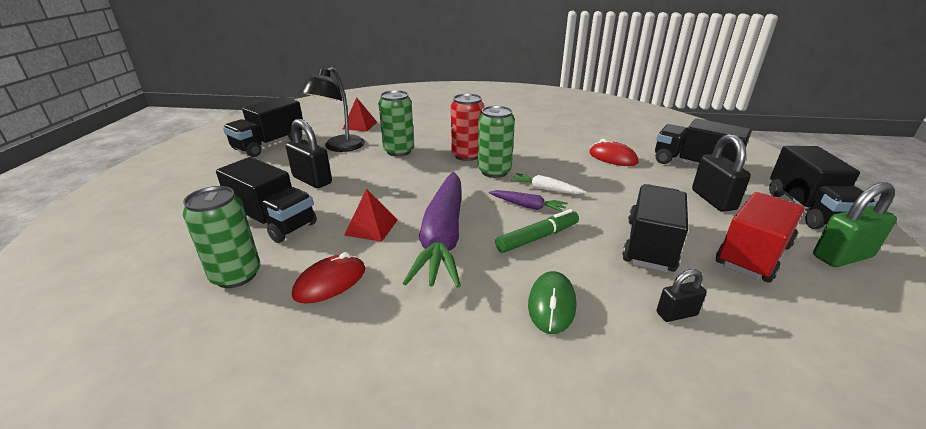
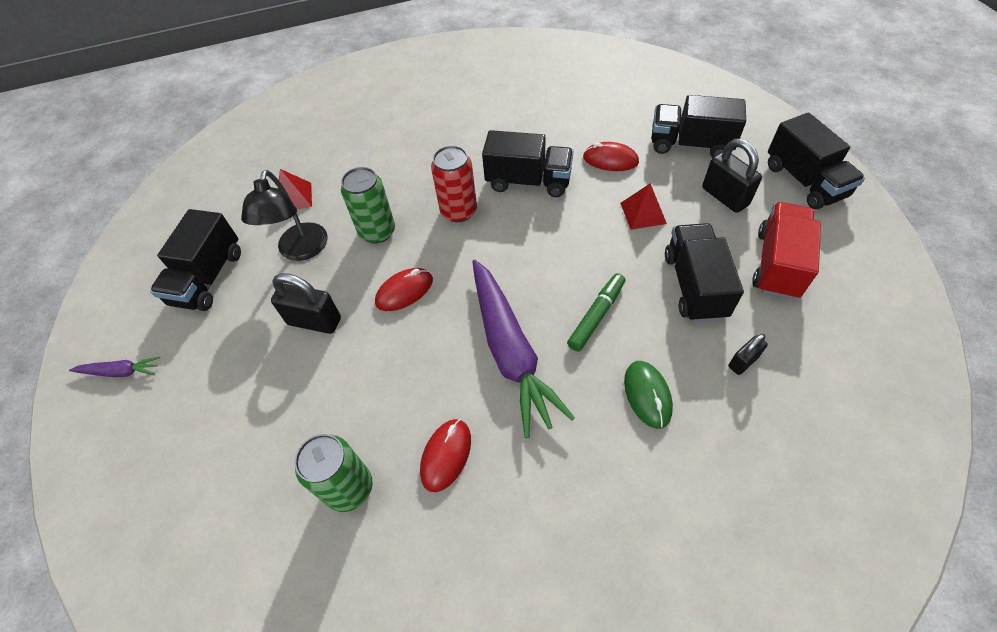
camera: 20 degrees left, 25 degrees up
black truck [216,157,317,243] -> black truck moved to [482,130,573,197]
red pyramid [344,188,397,242] -> red pyramid moved to [620,183,667,230]
green can [478,106,515,178] -> none
purple carrot [489,190,568,212] -> purple carrot moved to [69,356,160,377]
white carrot [511,173,586,194] -> none
green padlock [813,182,897,267] -> none
none -> red mouse [375,268,433,311]

